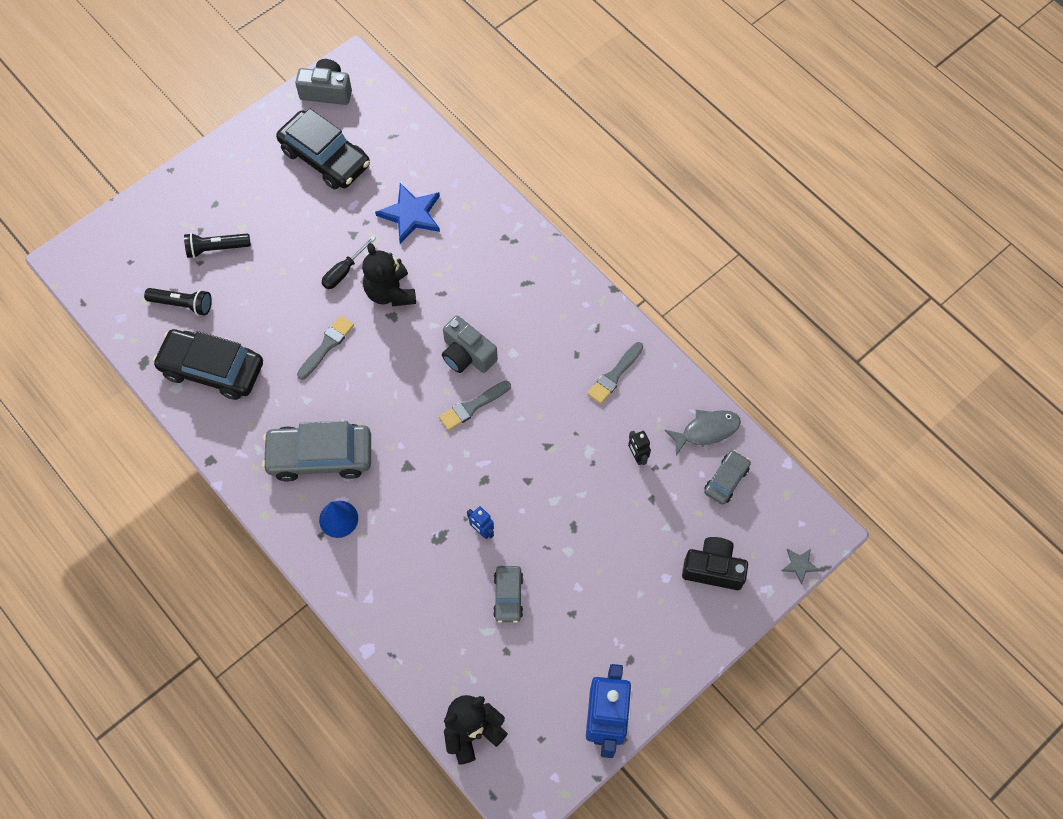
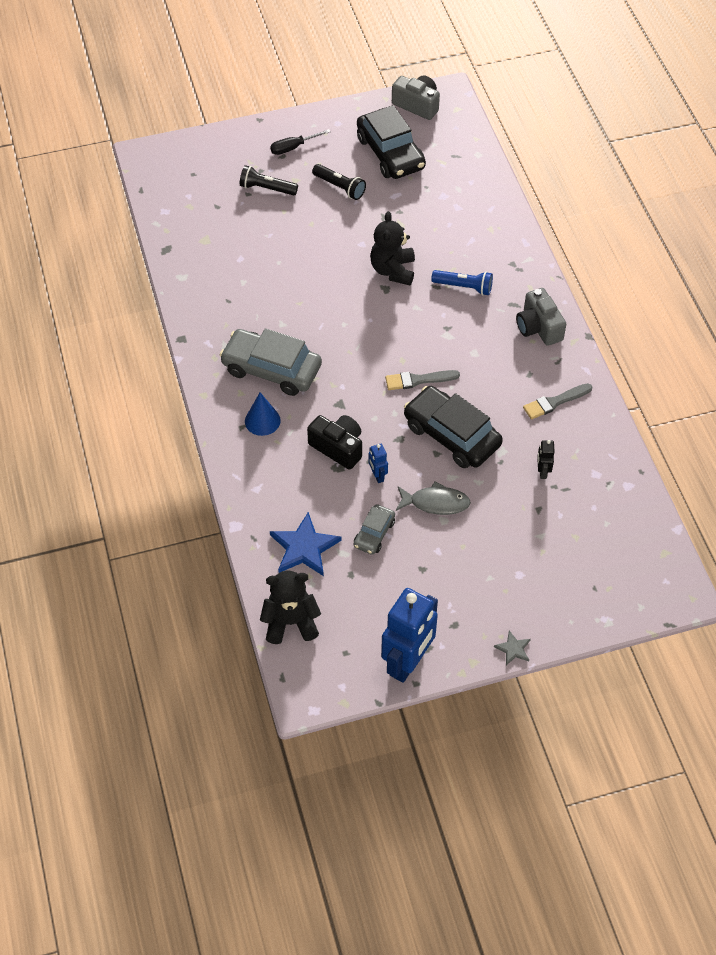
camera: 25 degrees right, 10 degrees down
black flashlight [144,288,212,316] -> black flashlight moved to [312,164,366,200]
black car [153,329,263,400] -> black car moved to [404,386,503,468]
grey brush [297,316,354,380] -> none
black screwdriver [322,236,376,289] -> black screwdriver moved to [270,129,331,155]
blue star [375,183,440,244] -> blue star moved to [270,512,342,576]
grey camera [442,315,498,373] -> grey camera moved to [516,288,566,346]
grey fish [665,410,741,455] -> grey fish moved to [396,481,471,515]
black camera [682,537,748,590] -> black camera moved to [307,415,362,470]
grey car [704,450,751,505] -> none
grey star [782,549,820,585] -> grey star moved to [494,631,531,665]
none -> blue flashlight [431,270,493,295]

